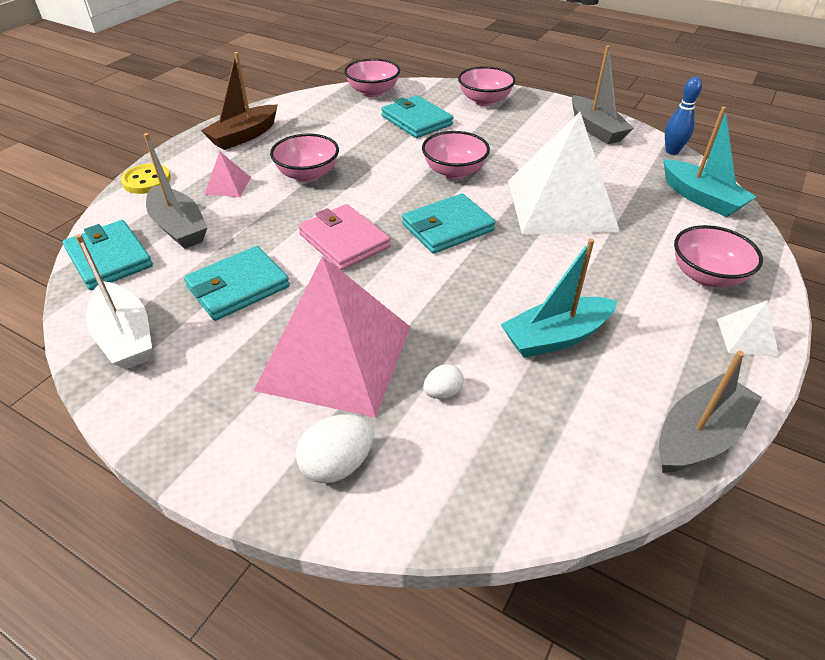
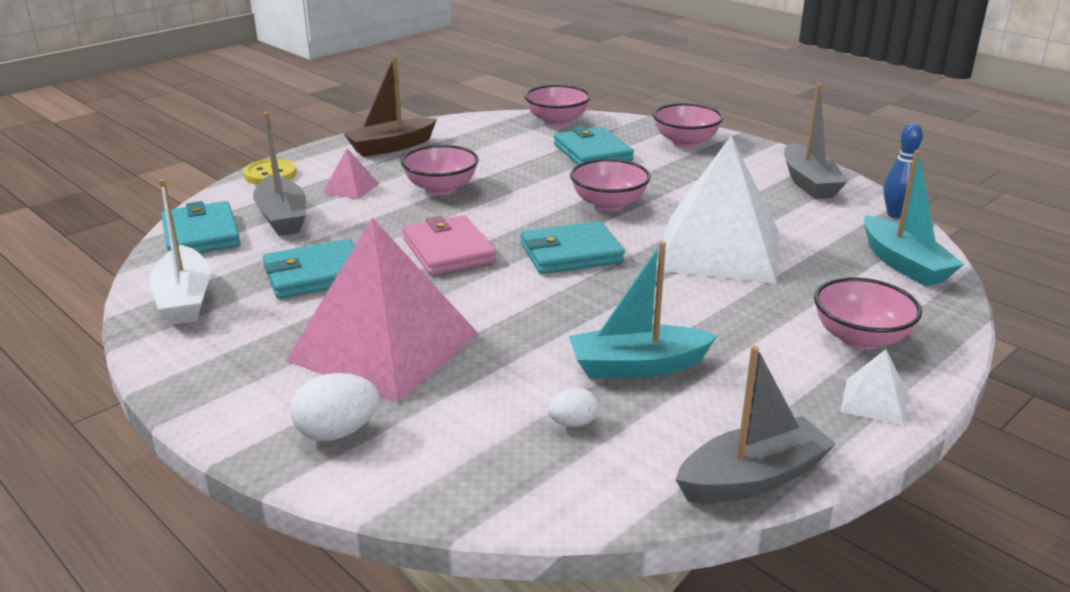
camera: 15 degrees right, 15 degrees down
white egg [423,364,464,399] -> white egg moved to [548,388,598,427]

